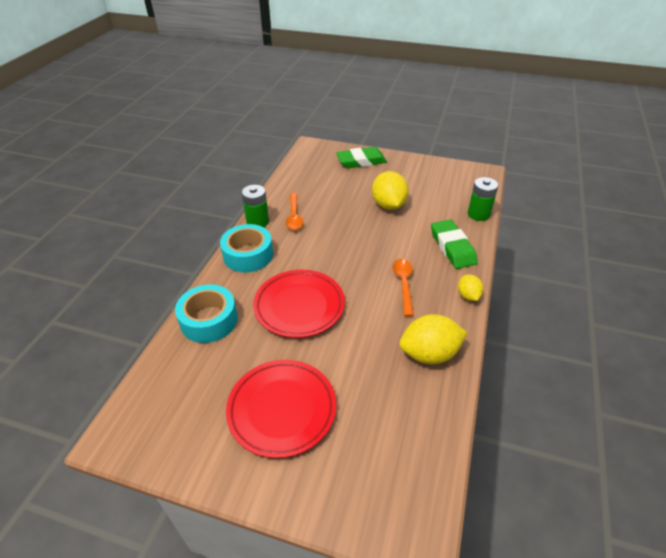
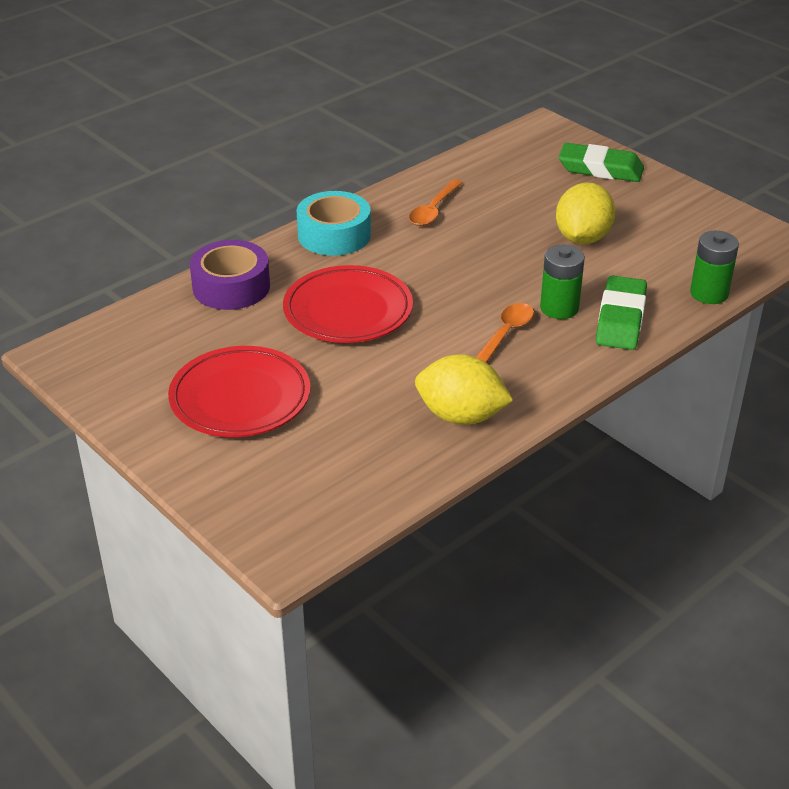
camera: 30 degrees right, 5 degrees down
turquoise tape [175,284,238,343] -> purple tape [190,240,270,310]
green battery [242,185,269,227] -> green battery moved to [540,245,585,319]
yellow lemon [458,274,484,301] -> none

